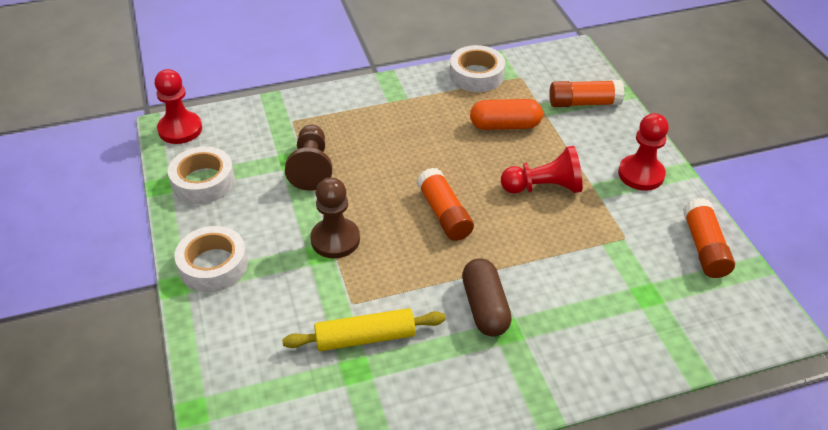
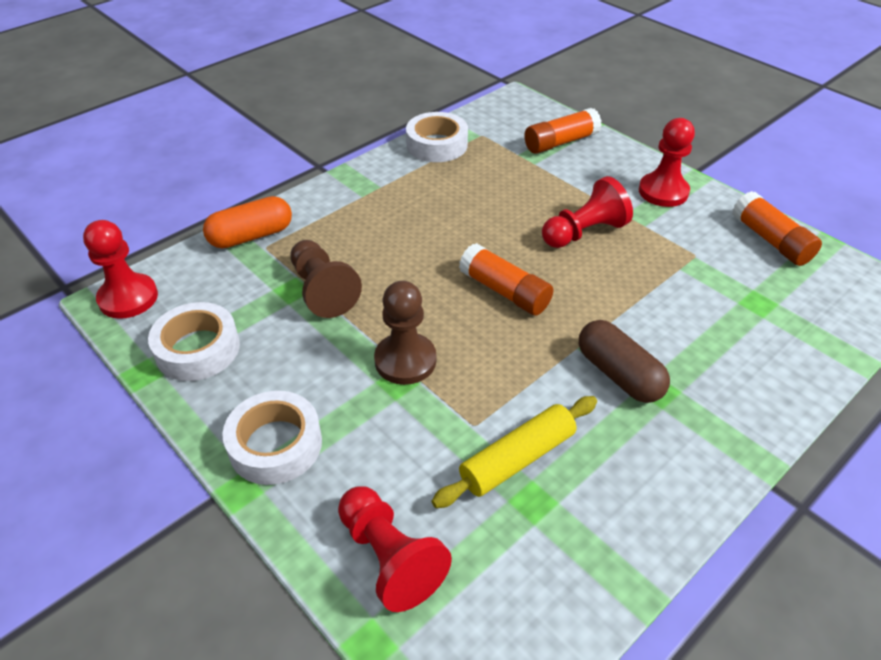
camera: 25 degrees left, 0 degrees up
orange capsule [470,99,543,130] -> orange capsule moved to [203,196,292,248]
none -> red pawn [338,487,452,612]

